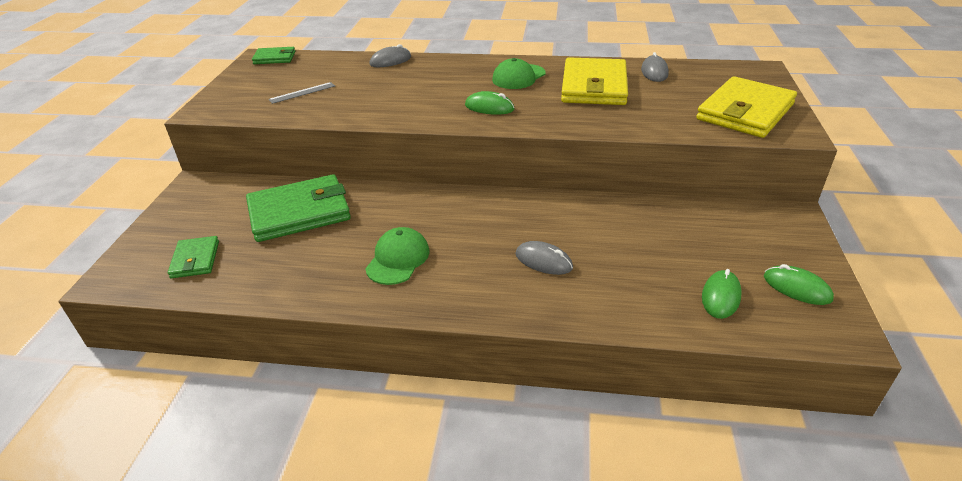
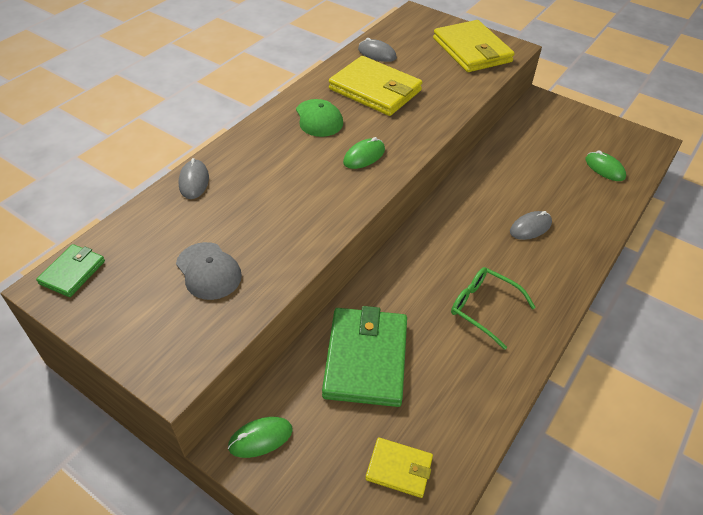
camera: 65 degrees left, 10 degrees up
green wallet [168,236,219,278] -> yellow wallet [365,437,433,498]
grey ruler [268,82,335,104] -> grey cap [176,242,242,300]
green cap [365,227,429,285] -> green glasses [451,267,536,350]
green mouse [764,264,834,305] -> green mouse moved to [228,417,293,458]

